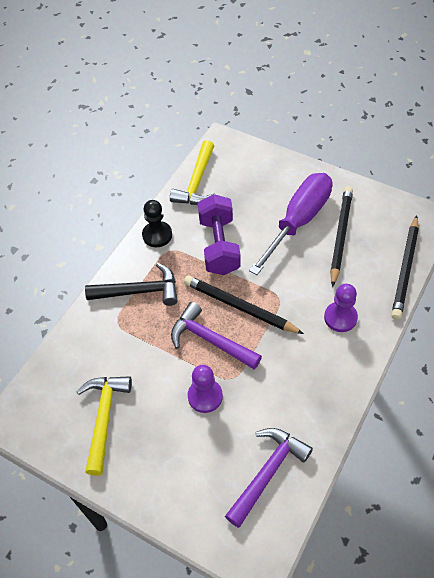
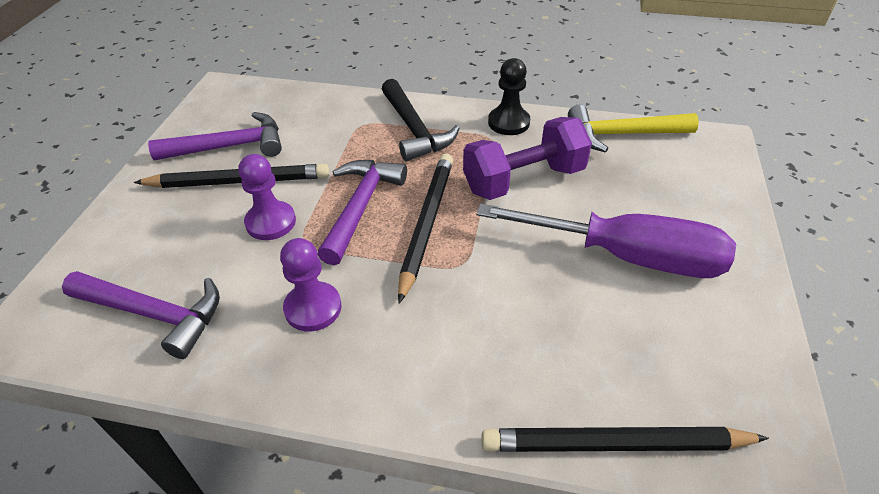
camera: 70 degrees right, 10 degrees down
yellow hammer [77,376,132,476] -> purple hammer [148,112,282,160]
purple pawn [324,284,358,332] -> purple pawn moved to [280,238,342,332]
black pencil [330,186,353,287] -> black pencil moved to [134,164,329,188]

